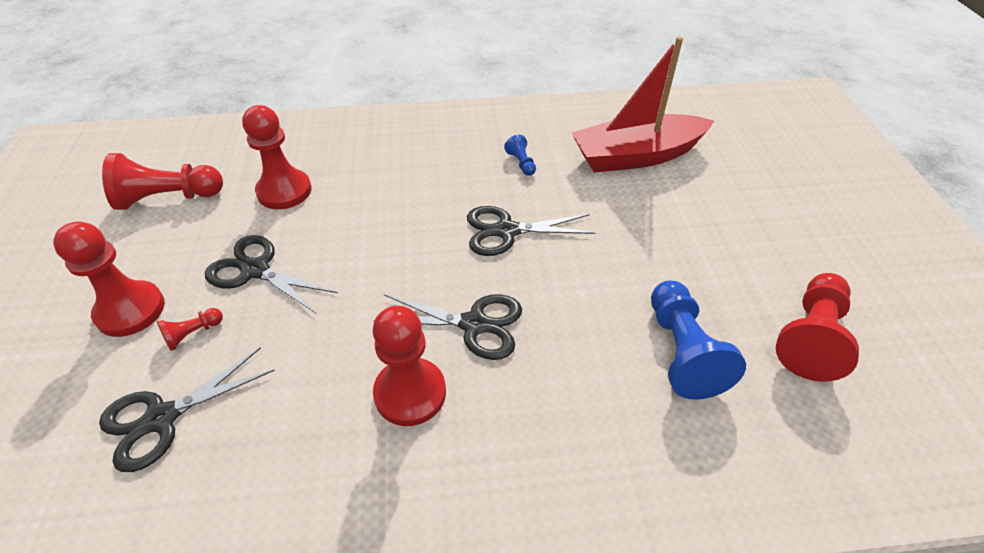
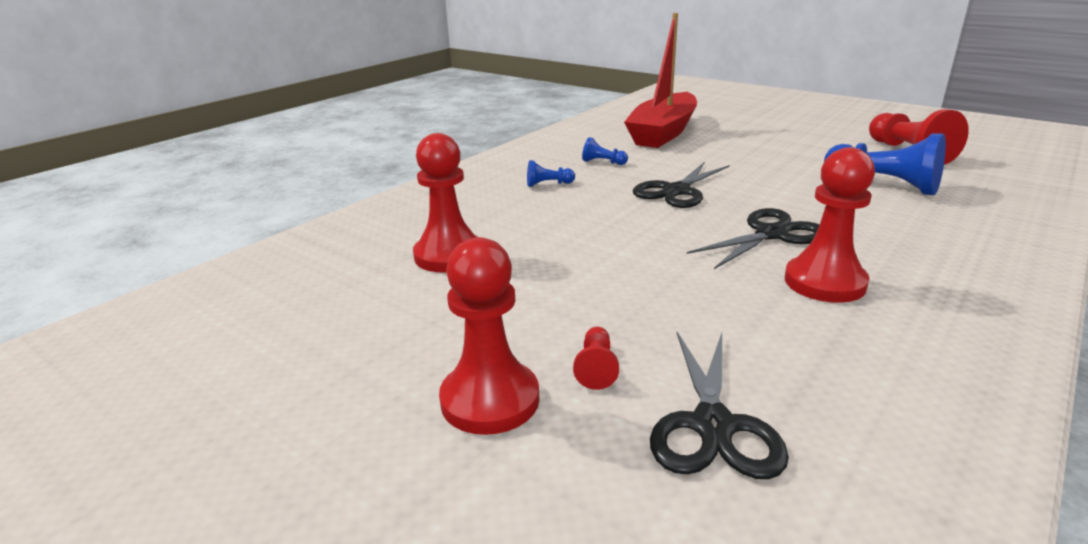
camera: 45 degrees left, 20 degrees down
red pawn [102,153,223,210] -> none
black scissors [205,235,338,313] -> none
none -> blue pawn [527,160,575,187]

